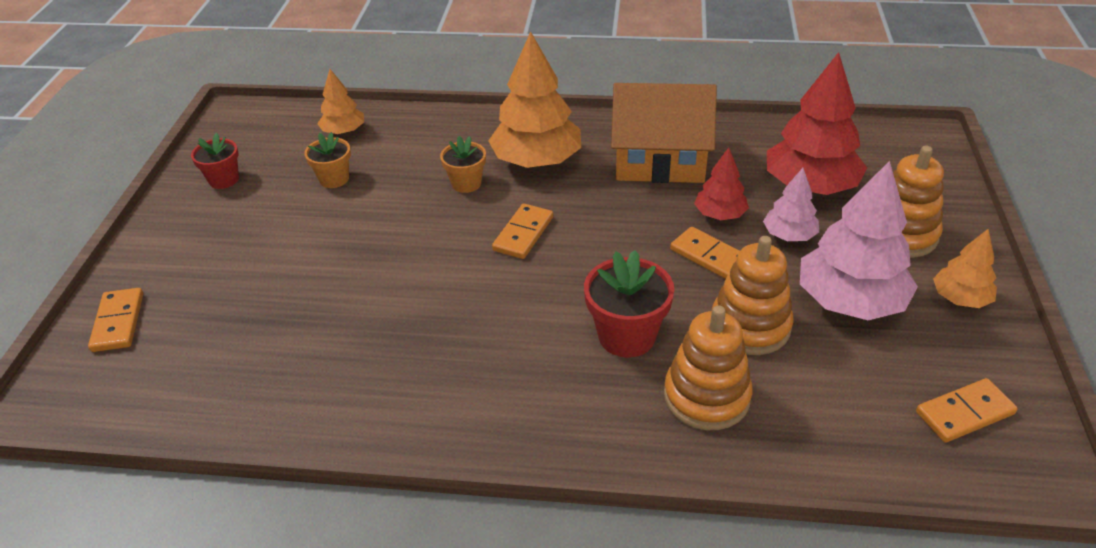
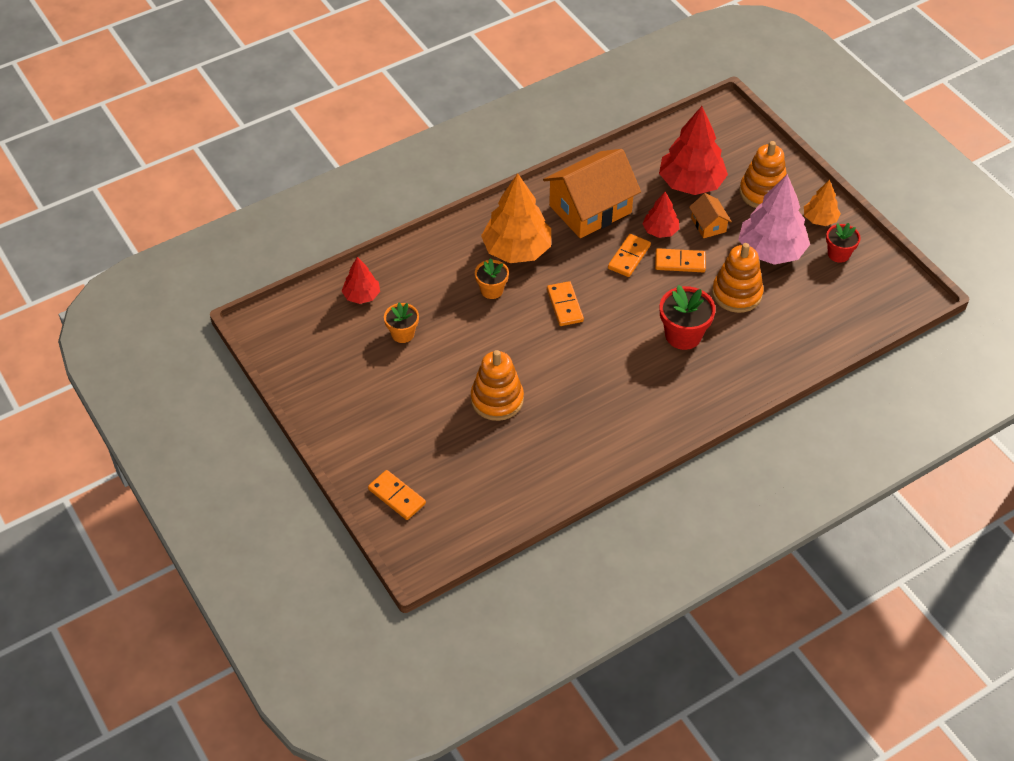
camera: 40 degrees left, 10 degrees up
red flower pot [191,133,239,189] -> red flower pot moved to [826,223,861,263]
orange tree [317,69,364,134] -> red tree [342,257,380,304]
orange stacking toy [664,305,753,430] -> orange stacking toy moved to [471,350,524,421]
pink tree [763,168,819,241] -> orange house [689,193,732,238]
orange domino [916,378,1018,443] -> orange domino moved to [608,234,651,277]

